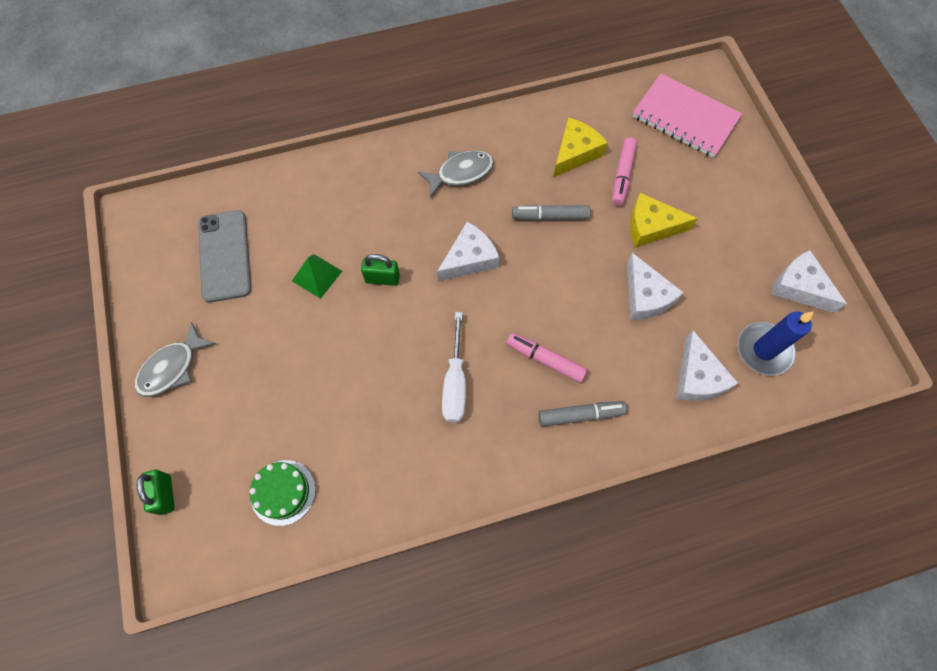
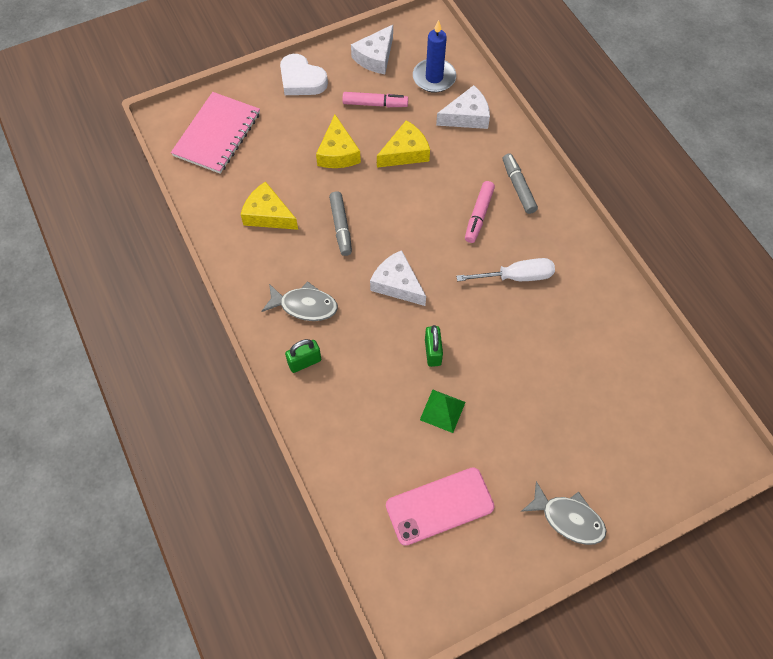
camera: 100 degrees left, 5 degrees down
green padlock [137,470,175,515] -> green padlock moved to [285,339,321,373]
grey phone [198,210,251,303] -> pink phone [386,467,494,546]
green cake [250,460,316,526] -> none
grey fish [418,150,494,198] -> grey fish turned 135 degrees clockwise [261,281,338,321]
pink marker [612,138,637,206] -> pink marker moved to [342,92,408,107]
white cheese [627,253,684,320] -> yellow cheese [377,120,430,168]
none -> white heart [280,54,328,95]

